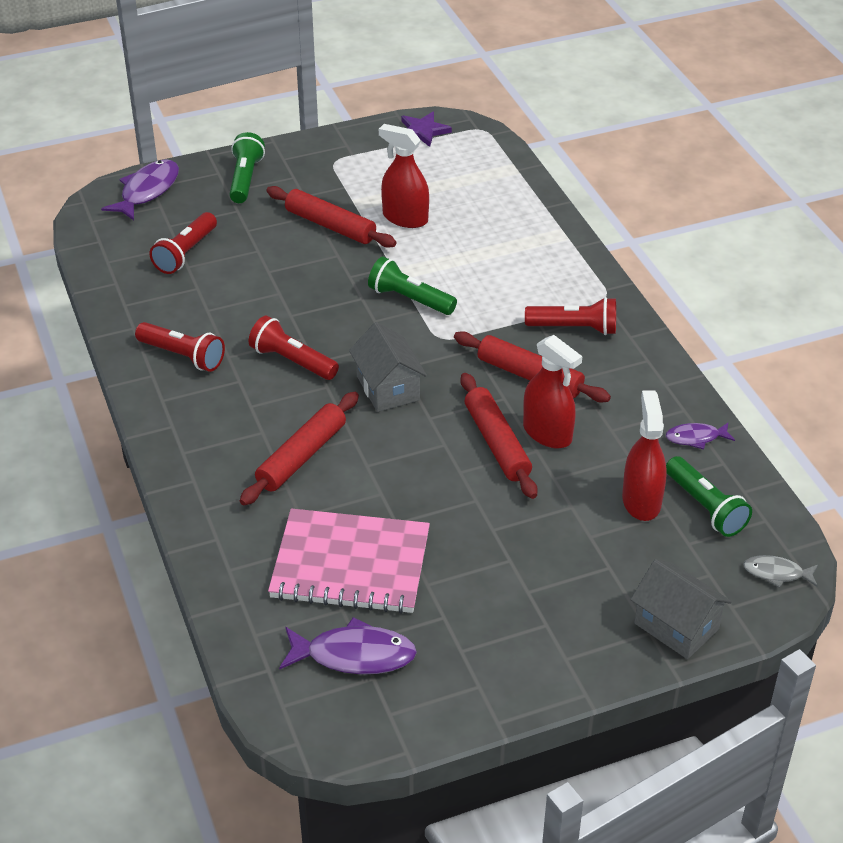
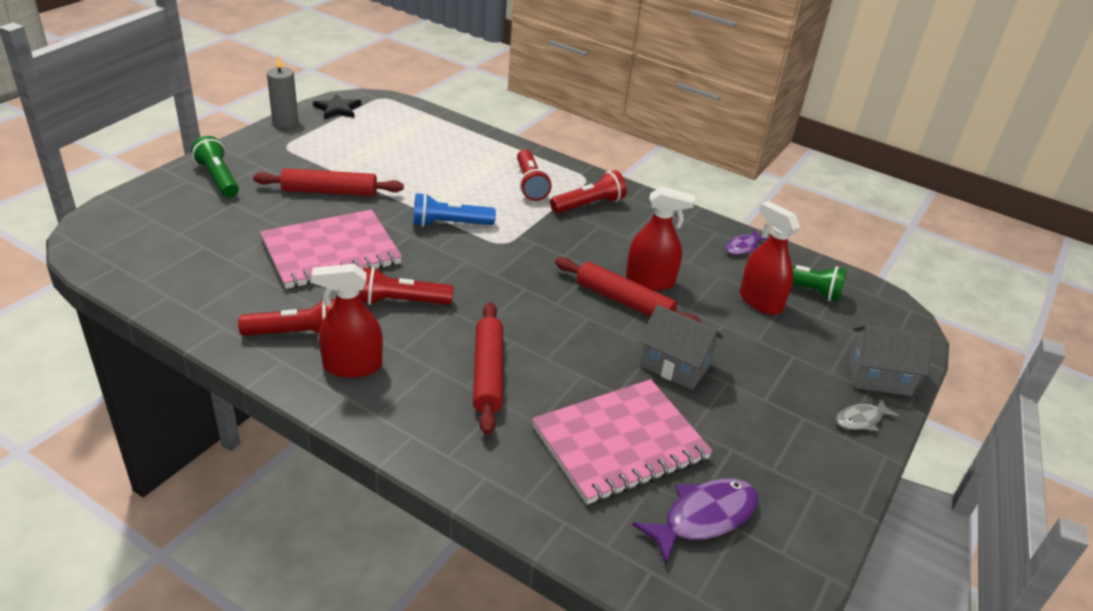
camera: 40 degrees left, 5 degrees down
purple fish [101,159,179,221] -> none
red flashlight [149,212,217,274] -> red flashlight moved to [517,149,551,201]
grey house [349,322,427,412] -> grey house moved to [639,305,723,390]
green flashlight [368,256,457,315] -> blue flashlight [413,193,496,227]
red spray bottle [379,124,429,228] -> red spray bottle moved to [312,264,383,378]
purple star [401,112,452,147] -> black star [313,93,361,119]
red rolling pin [454,331,611,402] -> none
grey fish [743,555,818,588] -> grey fish moved to [836,399,900,431]
none -> pink notebook [260,209,402,289]
none -> grey candle [267,54,298,128]

